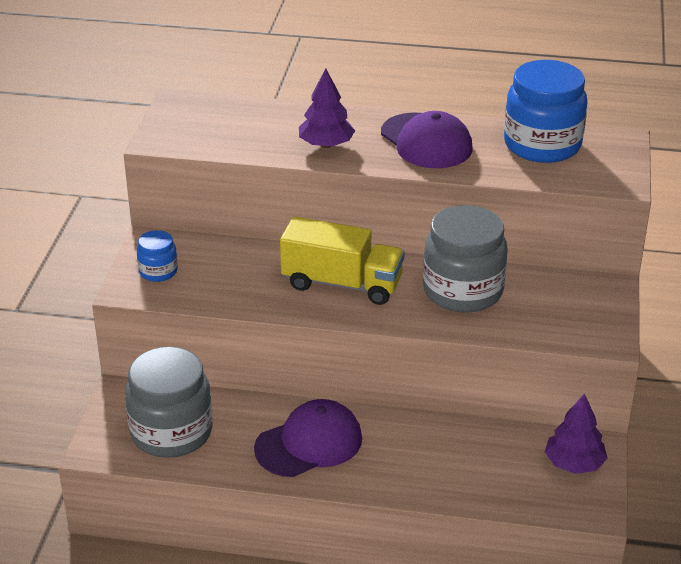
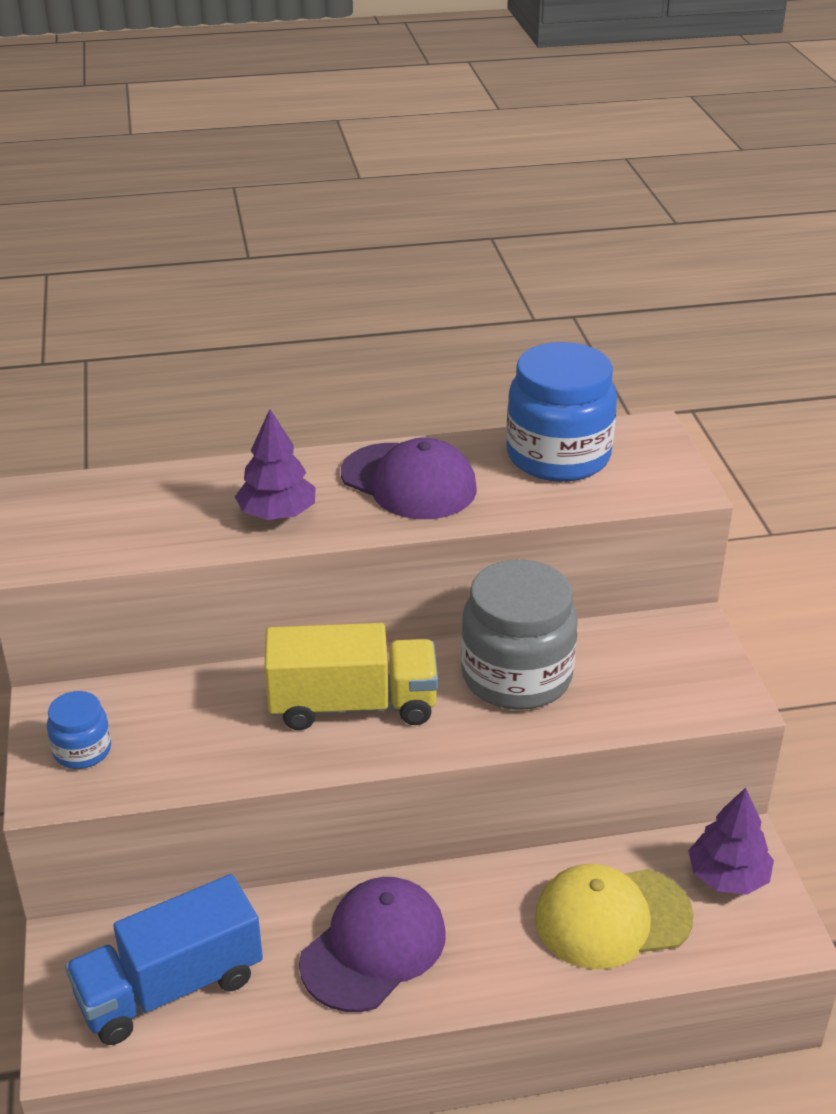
camera: 20 degrees left, 0 degrees up
grey jar [125,347,213,458] -> blue truck [65,874,263,1045]
none -> yellow cap [535,864,694,969]

